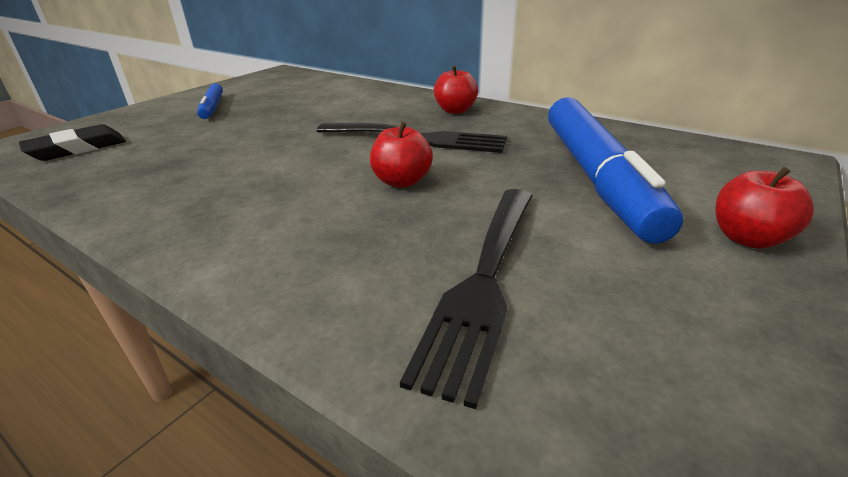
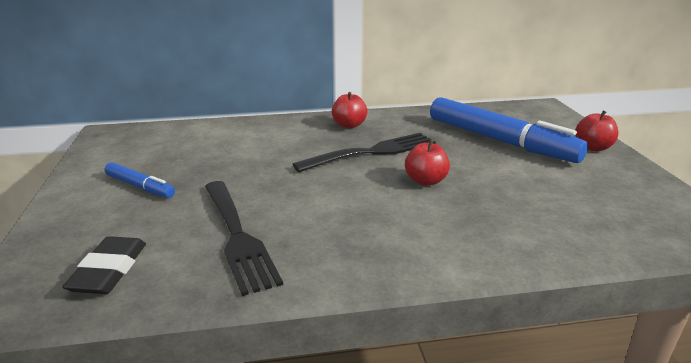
camera: 45 degrees left, 5 degrees down
black fork [400,189,533,409] -> black fork moved to [205,181,283,296]

